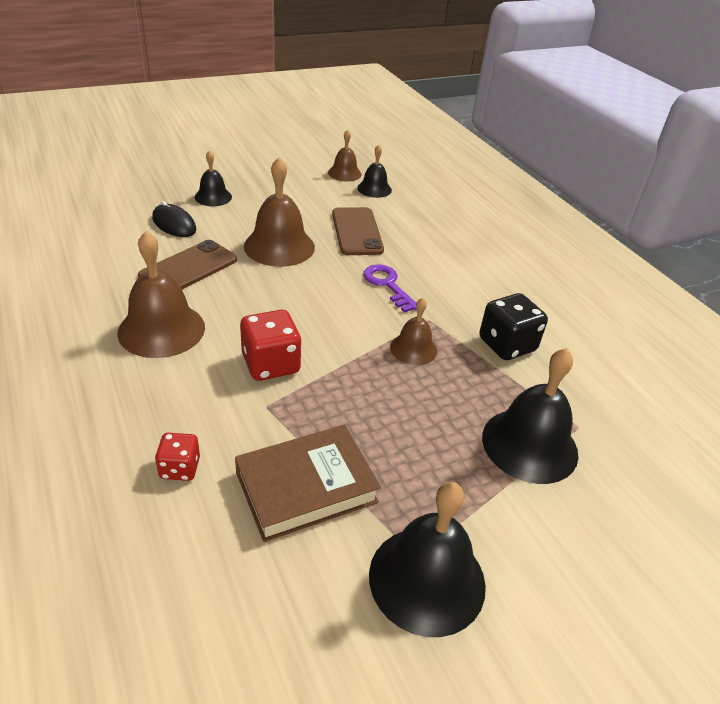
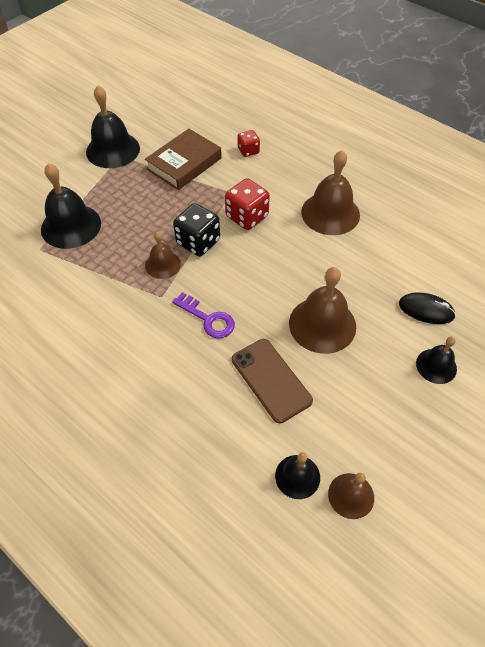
camera: 160 degrees right, 15 degrees up
brown phone [138,240,237,289] -> none
black dice [479,293,548,360] -> black dice moved to [173,203,220,256]

